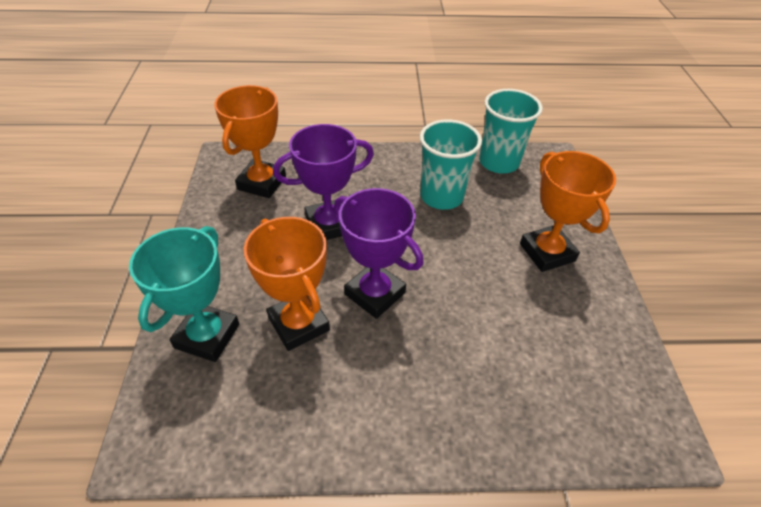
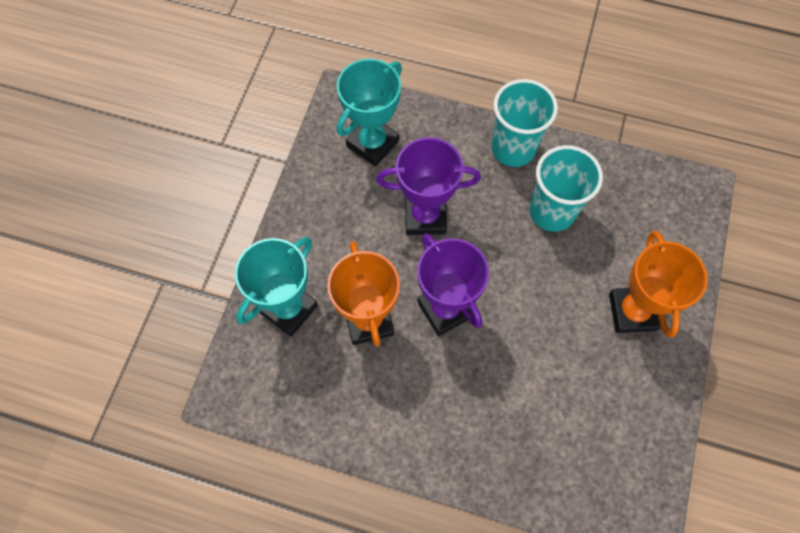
camera: 20 degrees right, 20 degrees up
orange trophy [214,85,286,198] -> turquoise trophy [337,59,402,167]
turquoise cup [479,89,543,173] -> turquoise cup moved to [491,79,558,167]

